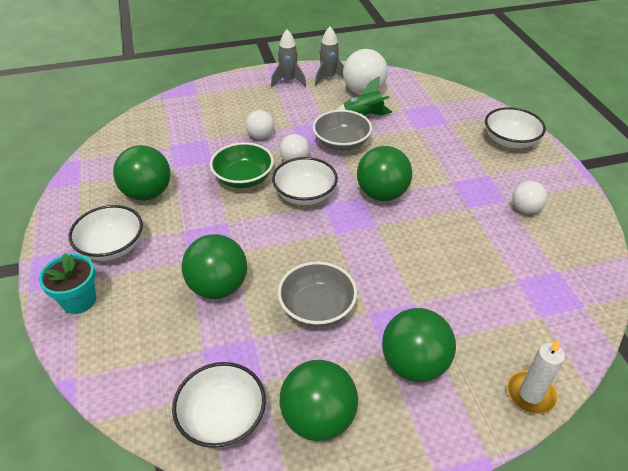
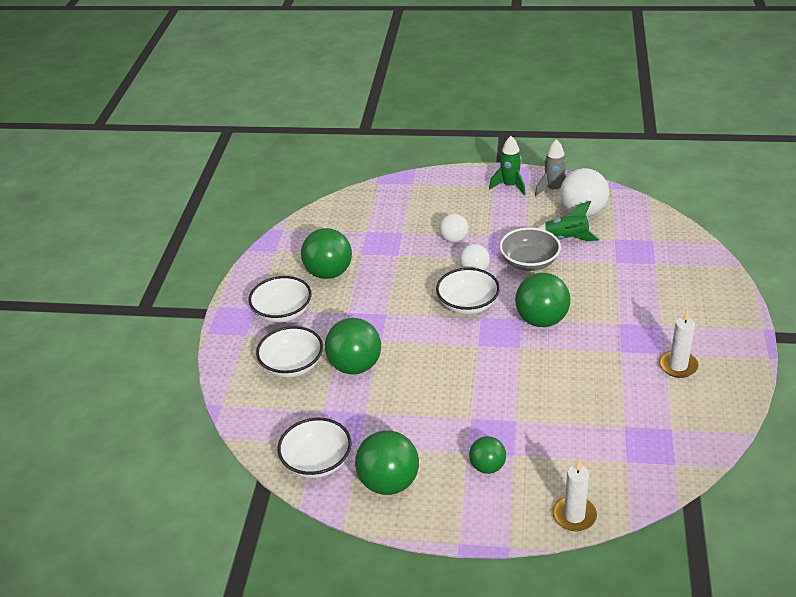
camera: 25 degrees right, 5 degrees down
turquoise flower pot [39,253,96,314] -> none
green bowl [210,142,274,188] -> none
grey rocket [271,30,306,87] -> green rocket [489,136,526,195]
grey bowl [278,262,357,327] -> none
green ball [382,308,456,382] -> green ball [469,436,506,474], size x0.59
white bowl [485,107,546,148] -> white bowl moved to [256,326,323,378]
white ball [512,181,548,214] -> white candle [659,310,698,378]

